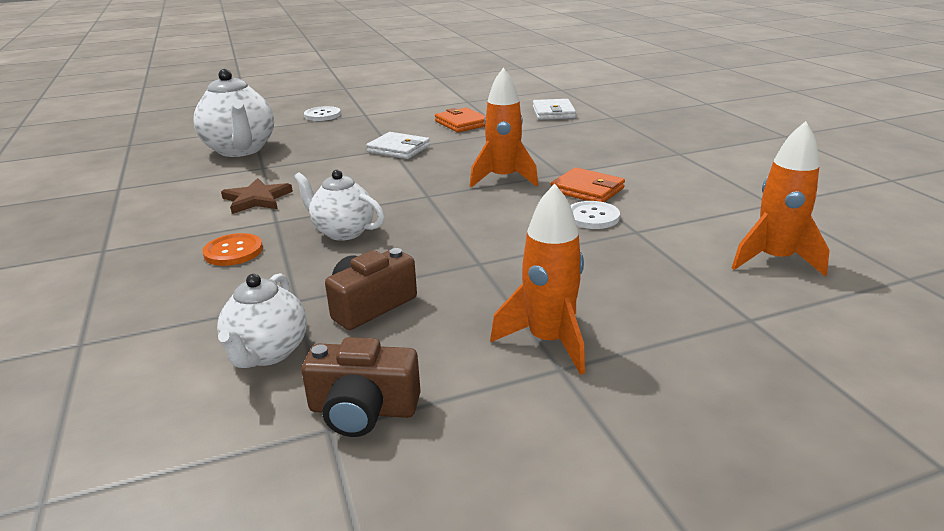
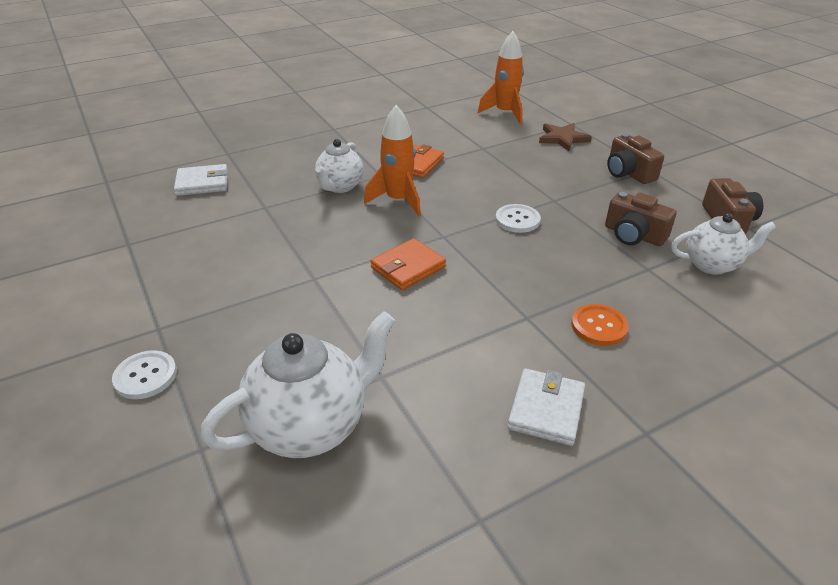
camera: 100 degrees left, 10 degrees up
brown star [221,178,293,214] -> brown star moved to [539,123,592,151]
white teapot [294,170,384,241] -> white teapot moved to [315,139,364,193]
white wallet [366,132,430,159] -> white wallet moved to [507,369,585,446]
orange wallet [435,107,485,133] -> orange wallet moved to [370,238,446,290]
orange rocket [490,184,585,375] -> brown camera [607,133,664,184]
white button [570,201,620,229] -> white button moved to [495,204,541,233]

